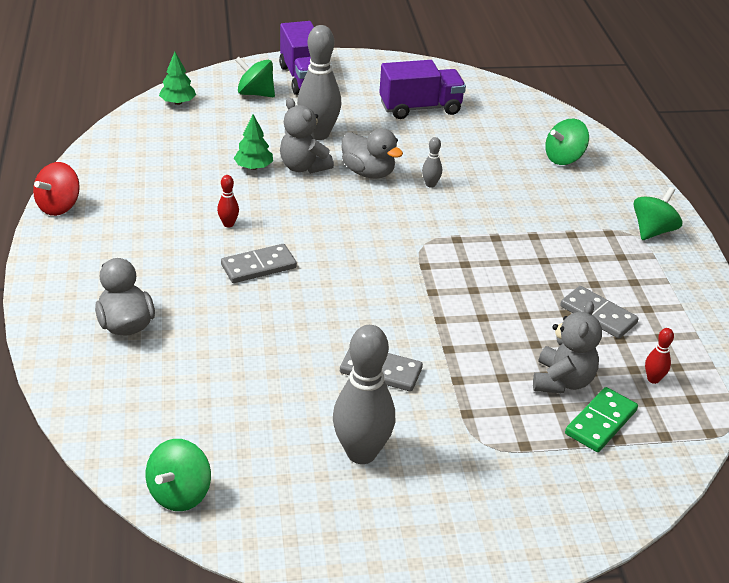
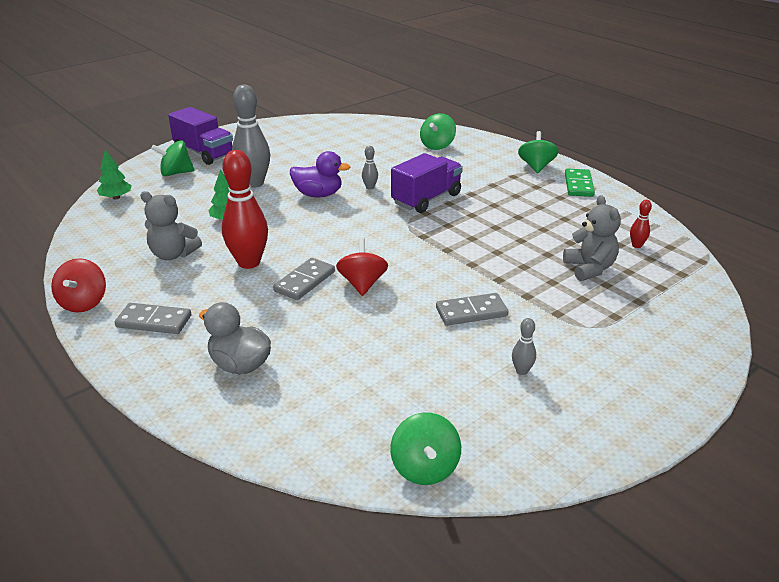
camera: 30 degrees left, 5 degrees down
red bowling pin [217,175,239,228] -> red bowling pin [222,150,268,269], size x2.27
grey teddy bear [280,98,334,174] -> grey teddy bear moved to [140,191,202,260]
grey bowling pin [333,325,395,464] -> grey bowling pin [512,318,536,375], size x0.44
grey duck [341,128,403,178] -> purple duck [290,151,350,197]
purple truck [379,60,466,119] -> purple truck moved to [391,153,463,213]
grey domino [560,286,639,339] -> grey domino moved to [115,303,191,334]
green domino [565,387,638,452] -> green domino moved to [565,168,595,197]
none -> red spinning top [336,238,388,296]

